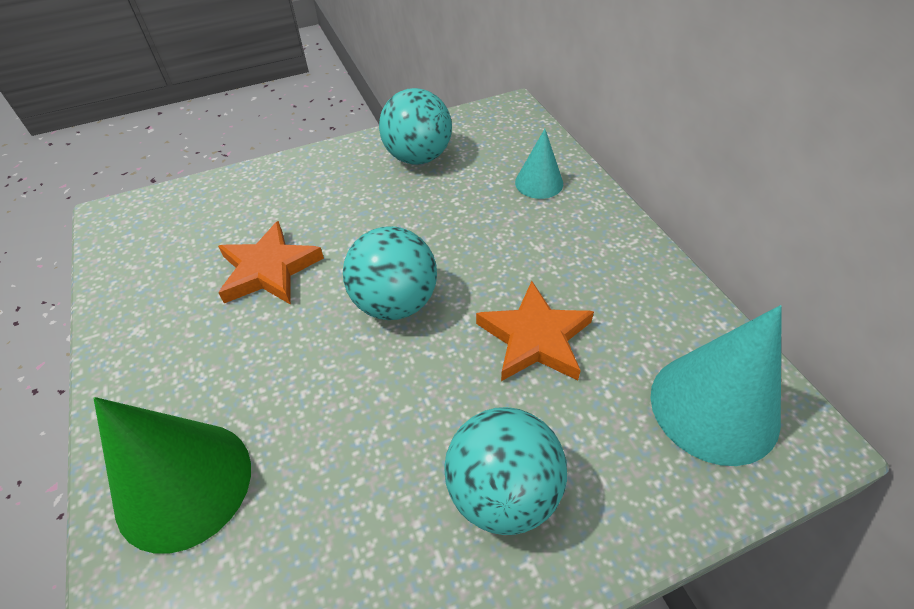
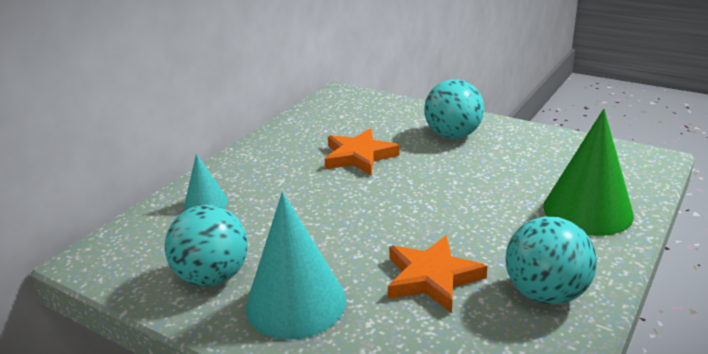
camera: 125 degrees left, 20 degrees down
turquoise ball [343,226,437,320] -> turquoise ball moved to [505,217,597,305]
turquoise cone [650,305,782,466] -> turquoise cone moved to [245,192,346,340]

